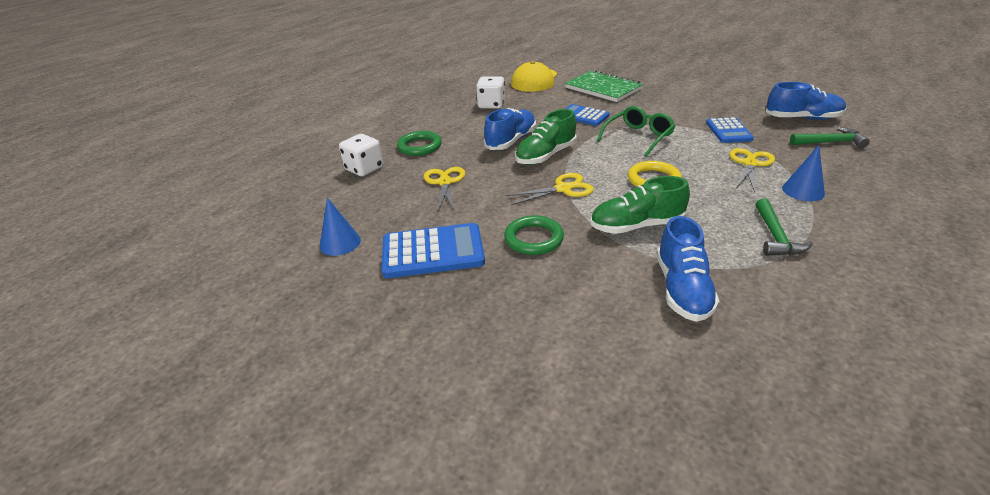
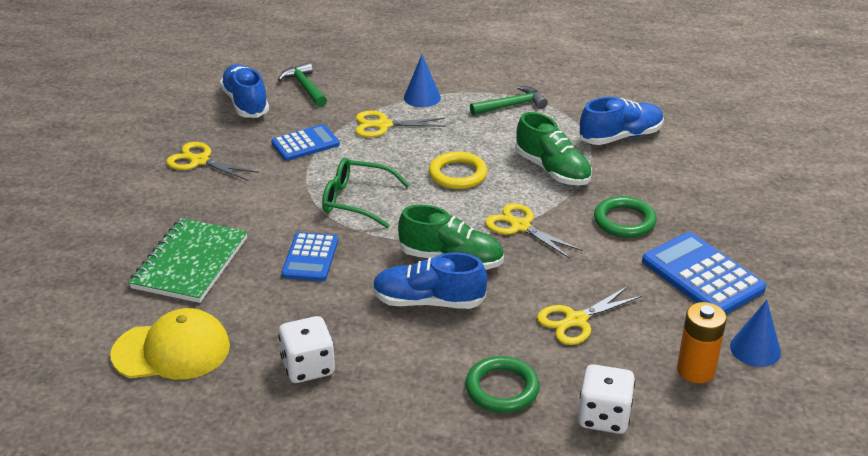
camera: 120 degrees left, 0 degrees up
none -> yellow scissors [166,142,259,181]
none -> orange battery [677,302,727,383]

